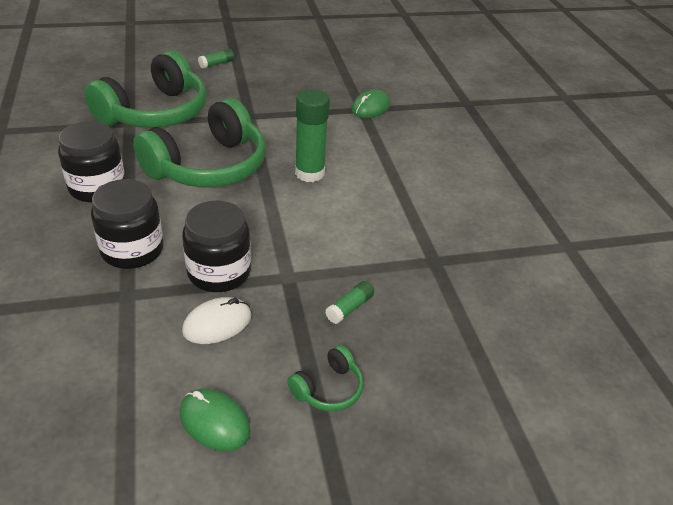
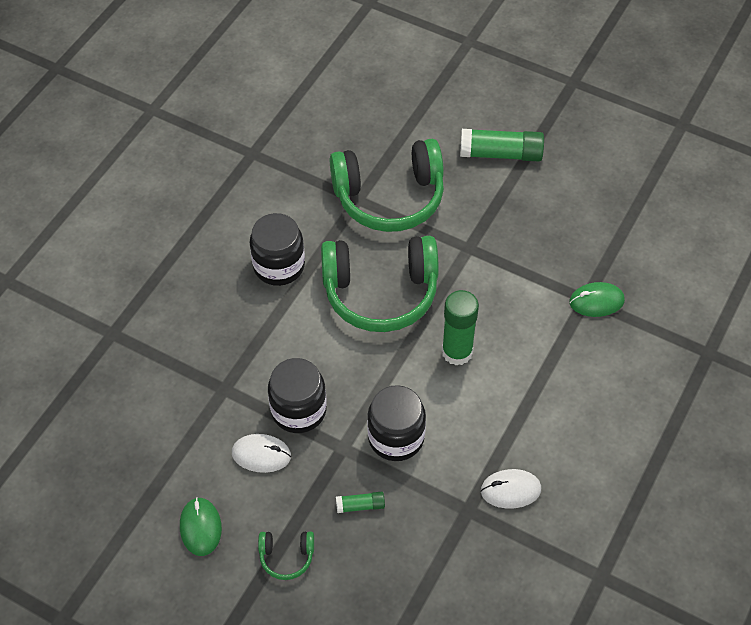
camera: 45 degrees right, 15 degrees up
black jar [91,179,163,269] -> black jar moved to [367,385,426,461]
green glue stick [198,49,234,69] -> green glue stick [460,129,544,162], size x2.03
none -> white mouse [481,469,541,509]

